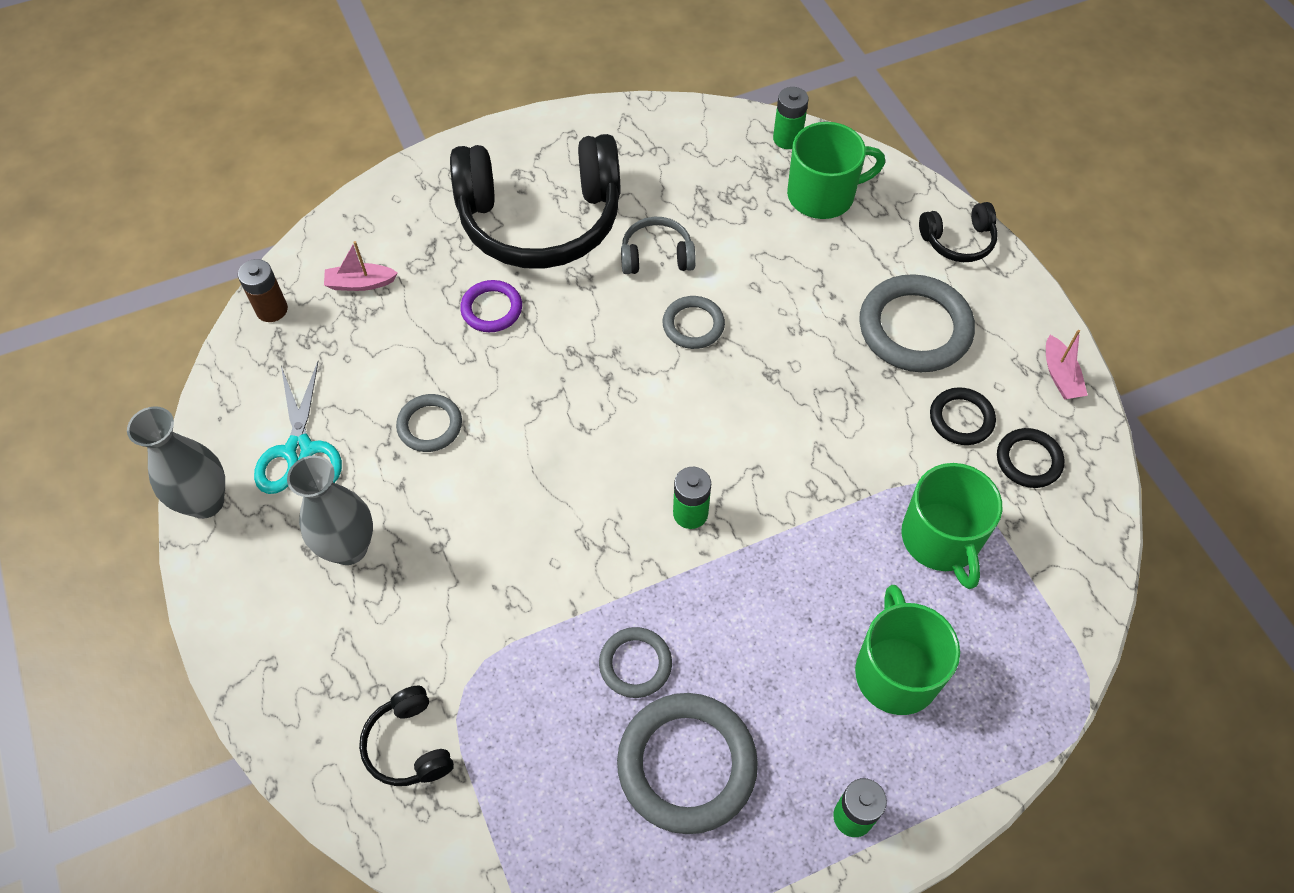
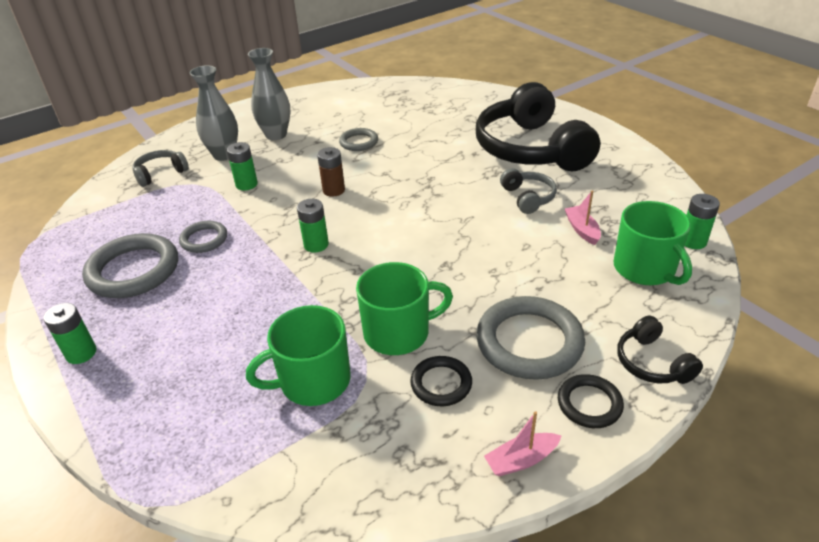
camera: 80 degrees right, 20 degrees down
grey vase [127,406,225,519] -> grey vase moved to [190,65,238,161]
brown battery [238,259,288,322] -> brown battery moved to [317,147,345,197]
turquoise scissors [254,361,342,494] -> none
pink boat [324,241,398,291] -> pink boat moved to [565,191,601,245]
black headphones [359,686,454,786] -> grey headphones [132,150,189,187]
purple ring [460,280,522,332] -> none
grey ring [663,296,725,349] -> none
green mug [855,585,960,715] -> green mug moved to [356,262,453,355]
black ring [997,428,1065,488] -> black ring moved to [558,374,624,428]
none -> green battery [227,142,258,191]

